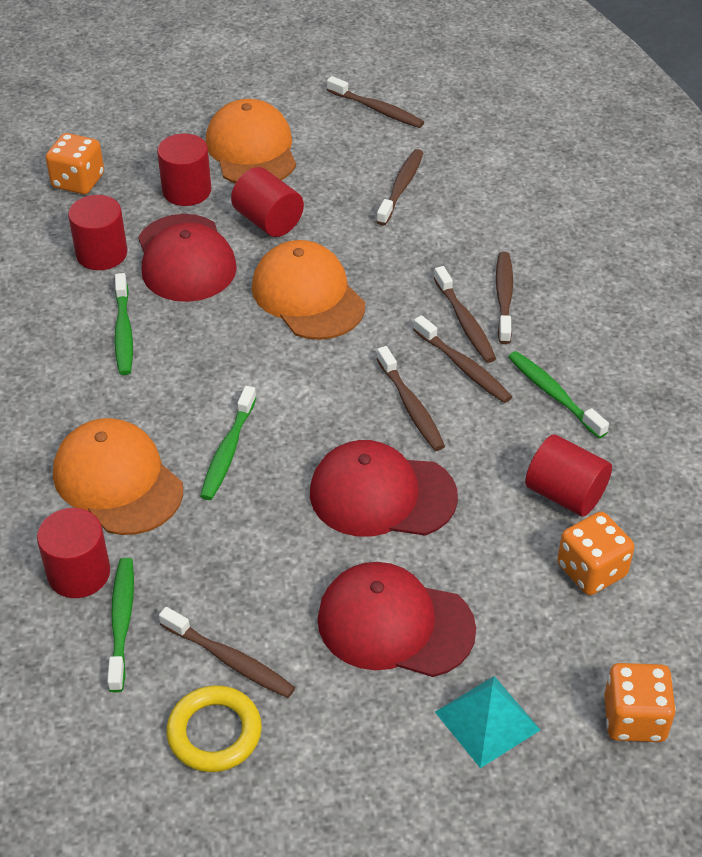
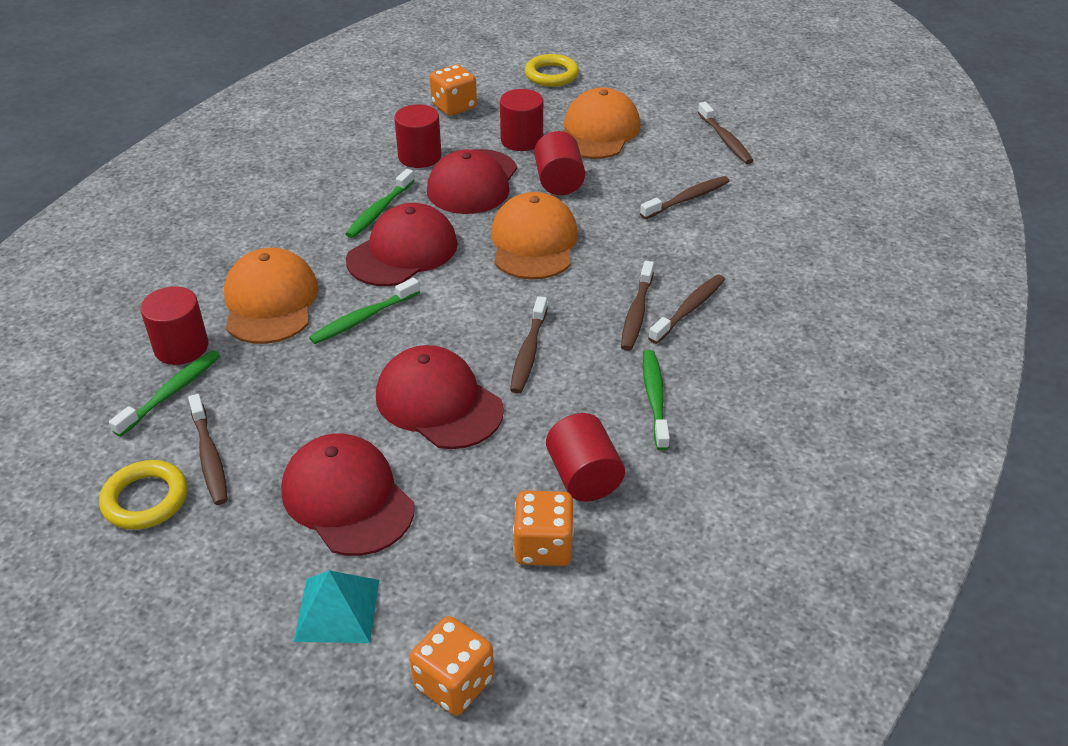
camera: 35 degrees right, 5 degrees down
brown toothbrush [413,315,512,403] -> none
none -> red cap [346,203,458,286]
none -> yellow ring [525,54,579,87]

